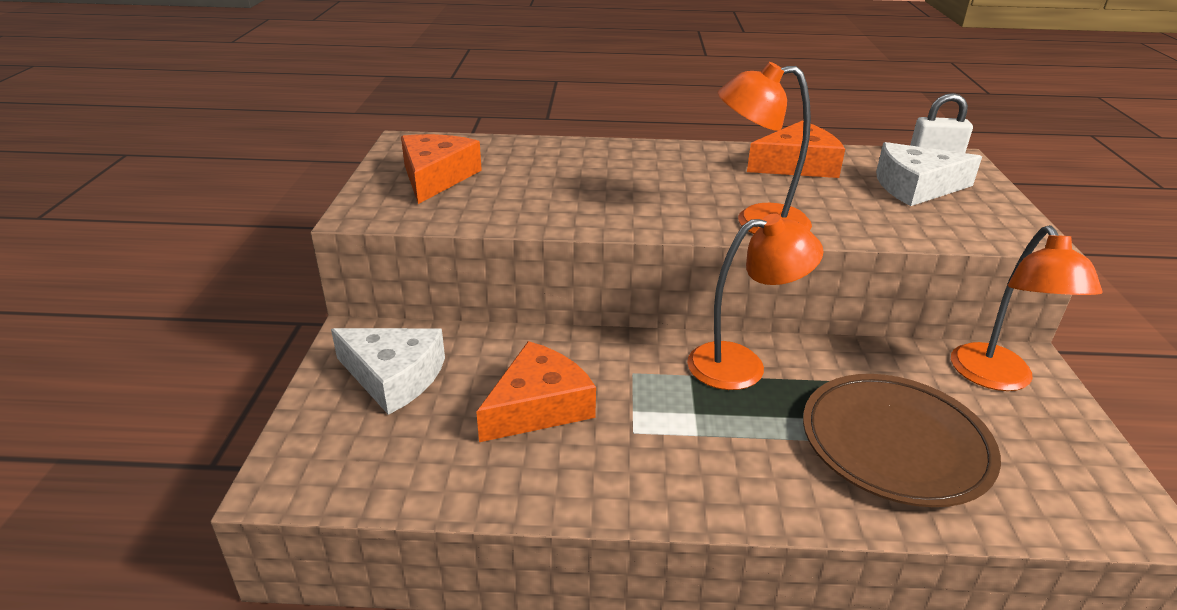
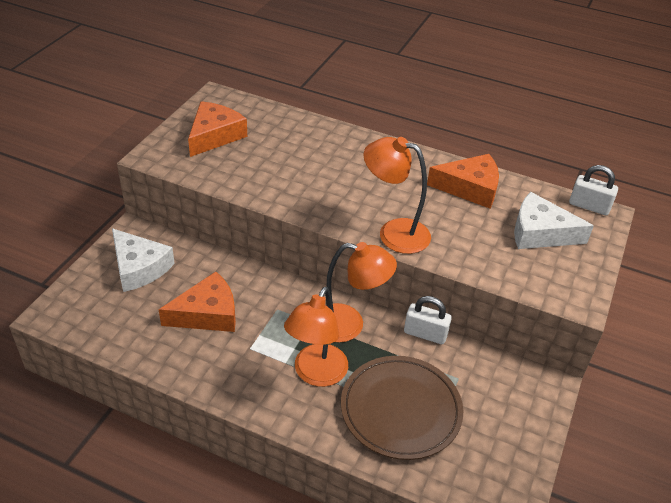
camera: 20 degrees right, 10 degrees up
orange lamp [951,225,1103,391] -> orange lamp moved to [284,287,348,387]
none -> white padlock [404,296,452,344]

